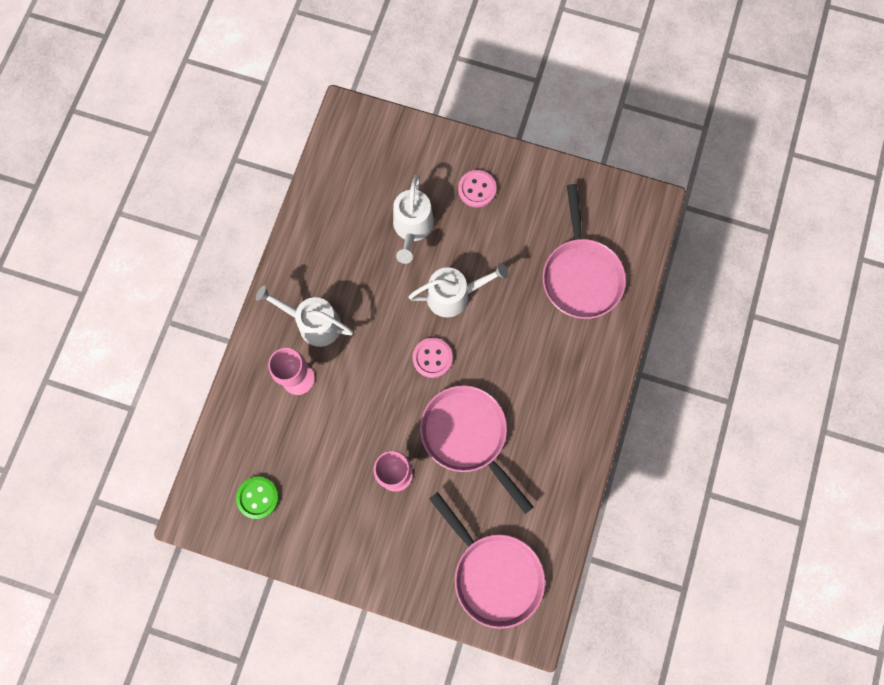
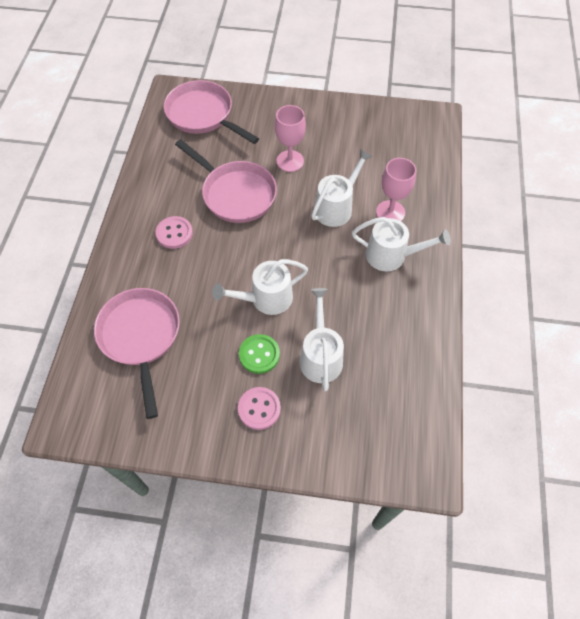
camera: 170 degrees right, 15 degrees down
green button [236,476,279,519] -> green button moved to [239,334,280,374]
pink button [413,338,453,378] -> pink button moved to [155,216,193,249]
none -> white watering can [311,149,373,227]

